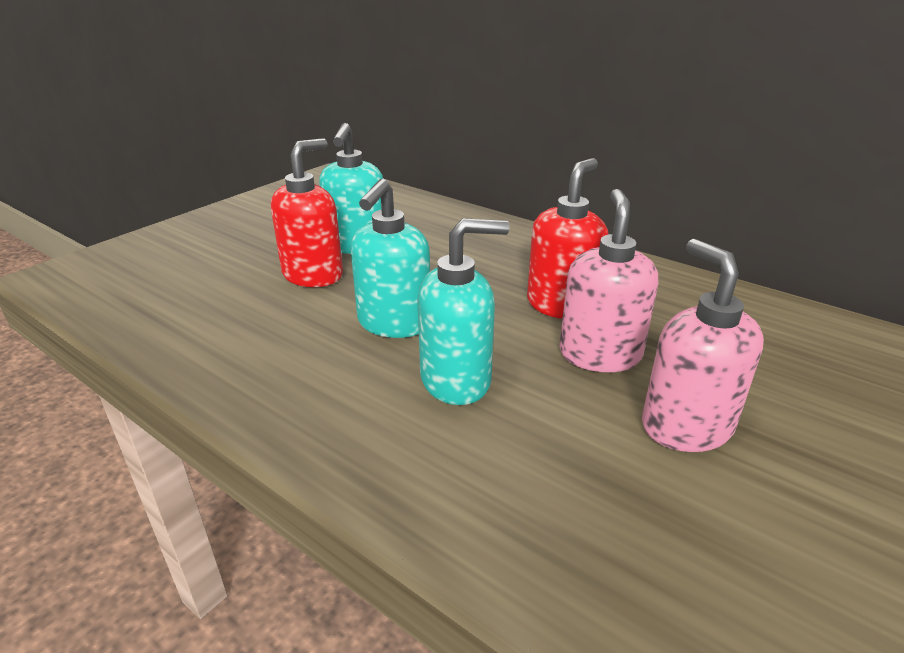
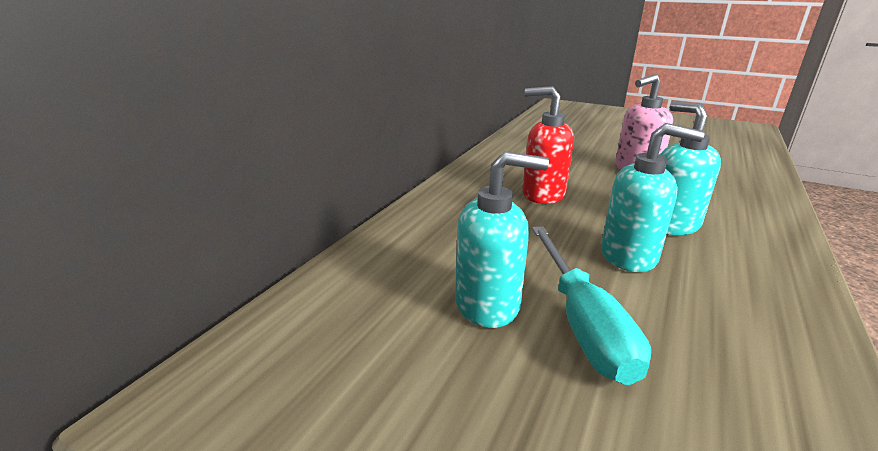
camera: 100 degrees left, 5 degrees down
red soap dispenser [271,138,343,287] -> turquoise screwdriver [532,226,651,385]
pink soap dispenser [559,189,658,372] -> none

